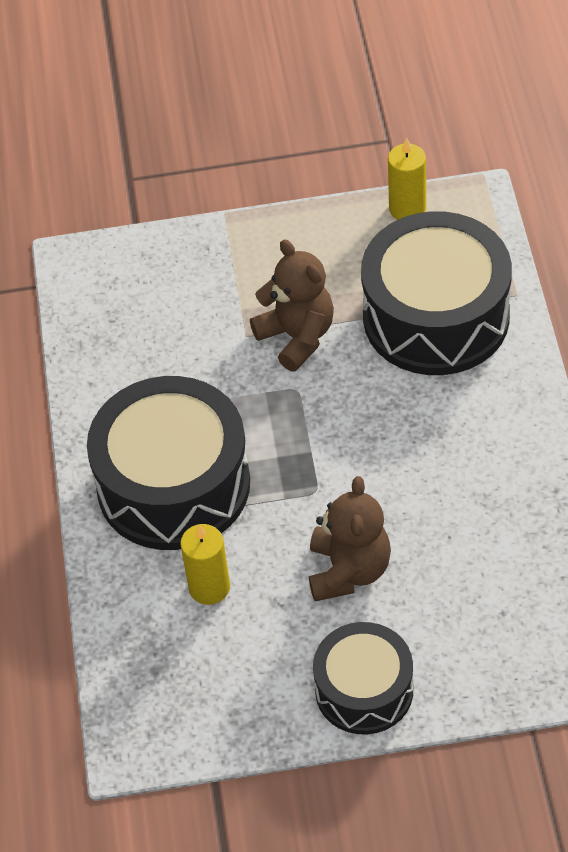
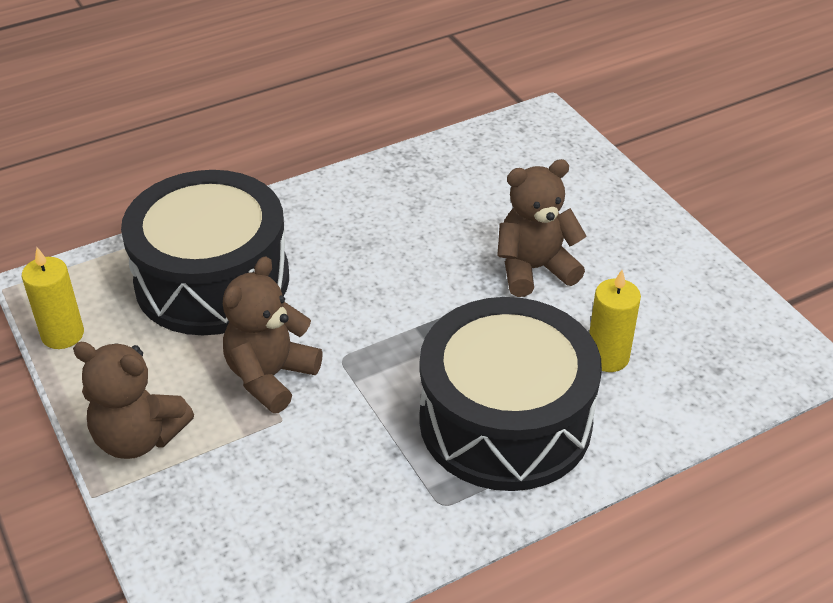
camera: 115 degrees left, 10 degrees down
black drum [313,622,413,734] -> none
none -> brown teddy bear [73,342,194,459]

